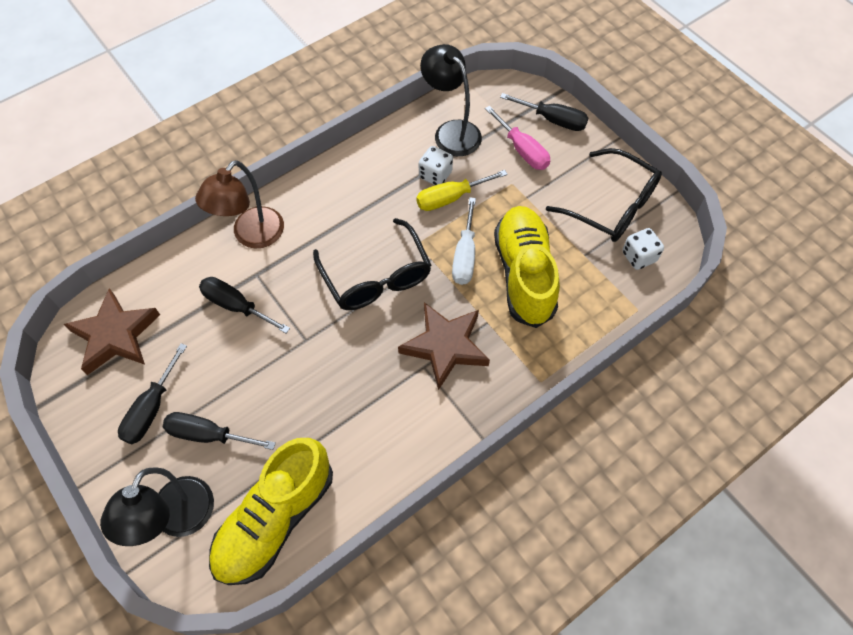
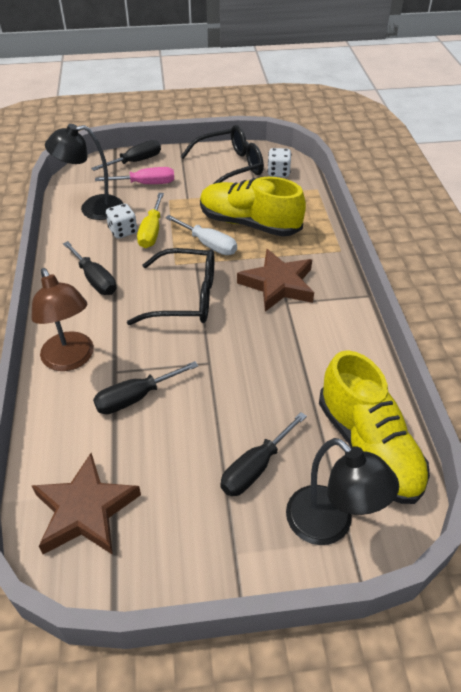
camera: 60 degrees left, 15 degrees down
black screwdriver [118,343,187,444] -> black screwdriver moved to [63,241,116,295]

